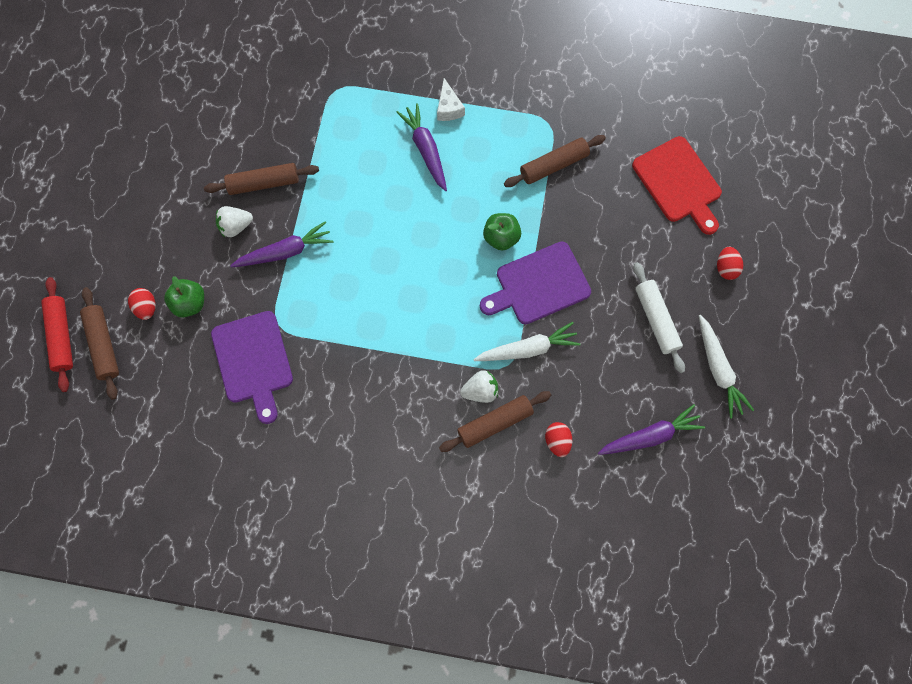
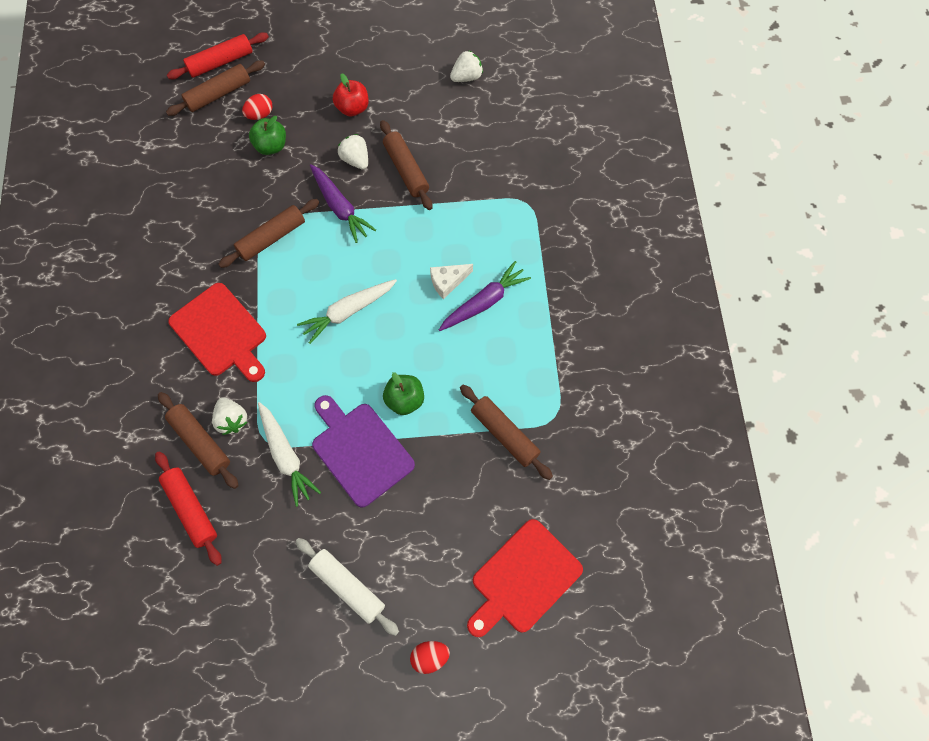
camera: 75 degrees right, 5 degrees down
purple cutting board [211,311,293,424] -> none
white cheese [437,78,465,121] -> white cheese moved to [430,264,473,299]
red egg [545,422,572,457] -> red rolling pin [155,451,222,566]
purple carrot [598,404,705,455] -> none
white rolling pin [633,262,685,373] -> white rolling pin turned 75 degrees clockwise [295,538,399,636]
white carrot [699,315,754,419] -> white carrot moved to [297,279,397,344]
none -> red cutting board [169,283,266,382]
none -> brown rolling pin [219,199,319,268]
none -> red apple [333,73,369,116]
none -> white strawberry [450,50,483,82]

